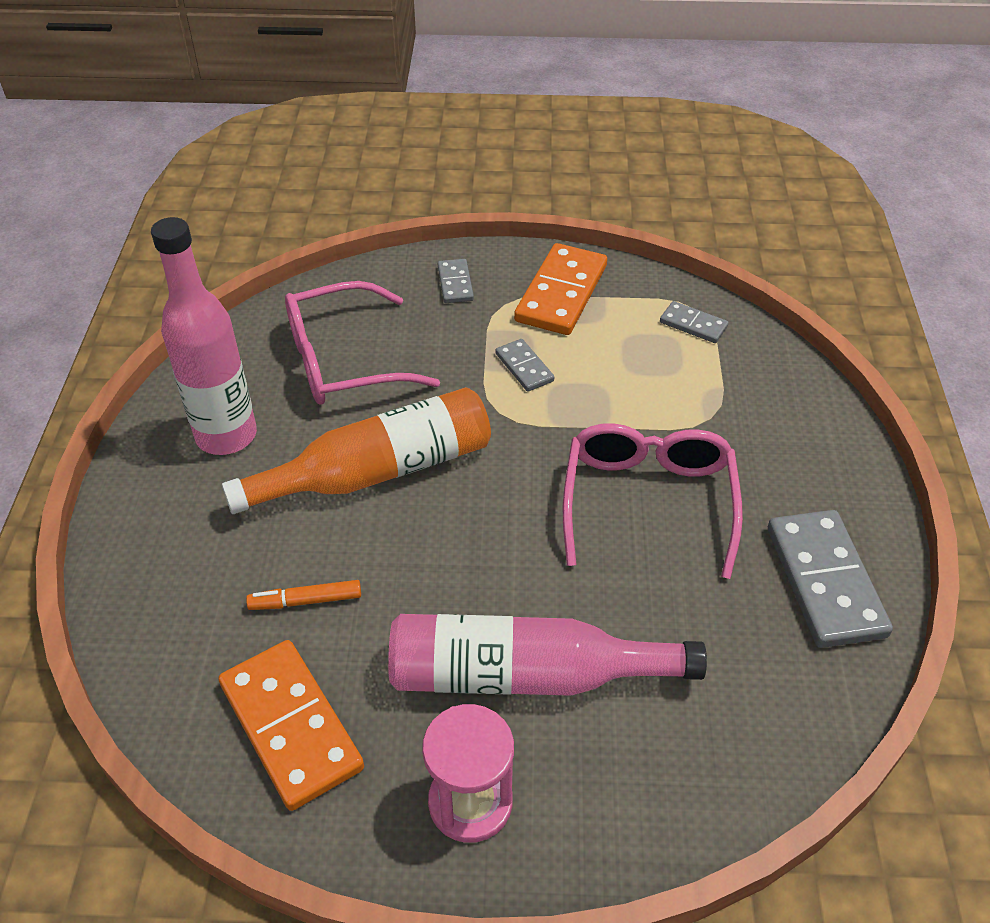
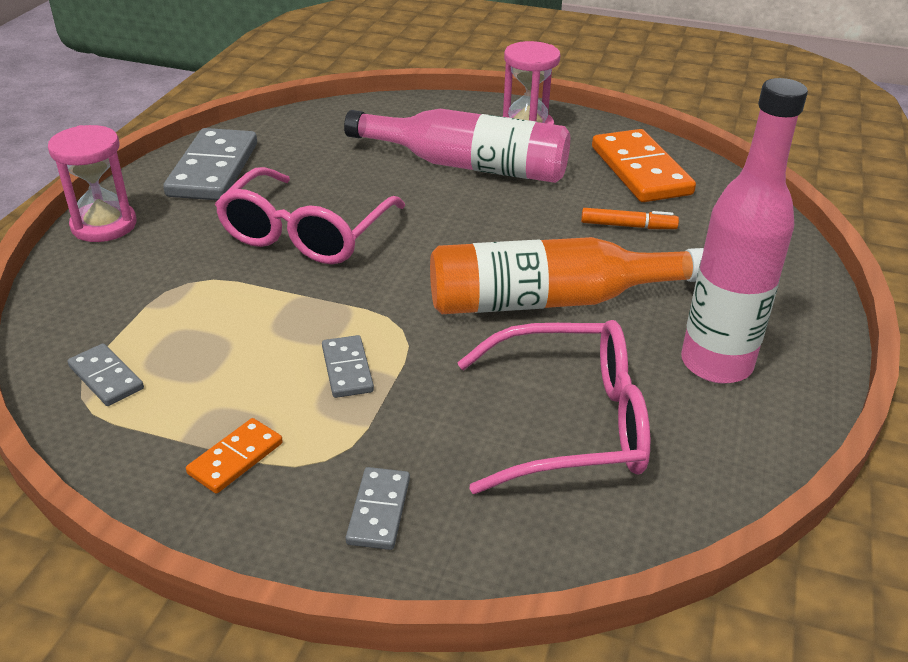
camera: 165 degrees left, 10 degrees down
orange domino [514,243,607,335] -> orange domino [186,418,283,494], size x0.51
none -> pink hourglass [48,125,136,242]

